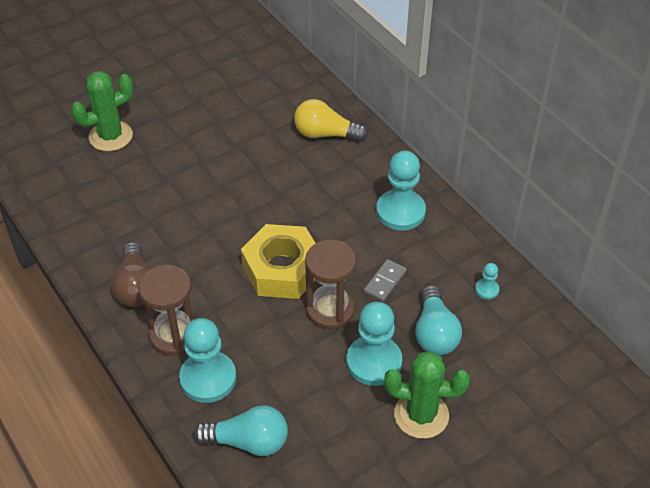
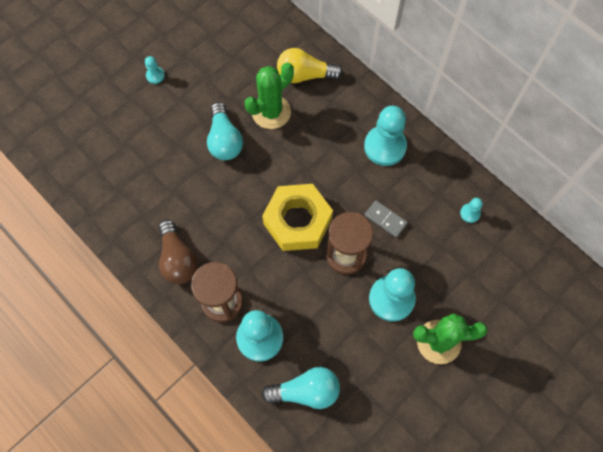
camera: 10 degrees left, 20 degrees up
green cactus [71,71,133,151] -> green cactus moved to [245,63,294,129]
grey domino [364,259,407,302] -> grey domino turned 75 degrees counterclockwise [365,200,408,238]
turquoise light bulb [415,285,462,355] -> turquoise light bulb moved to [207,102,243,160]
none -> turquoise pawn [145,56,165,84]

